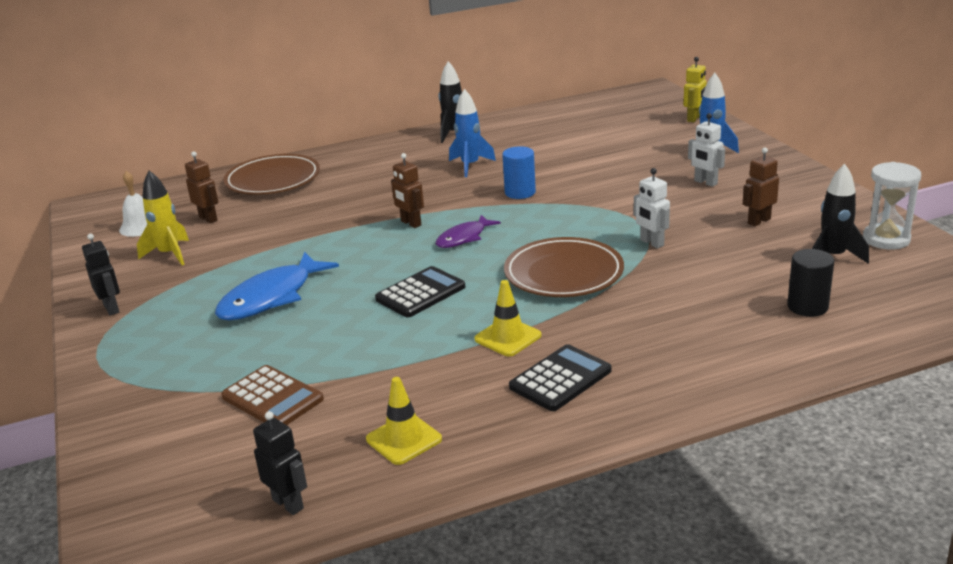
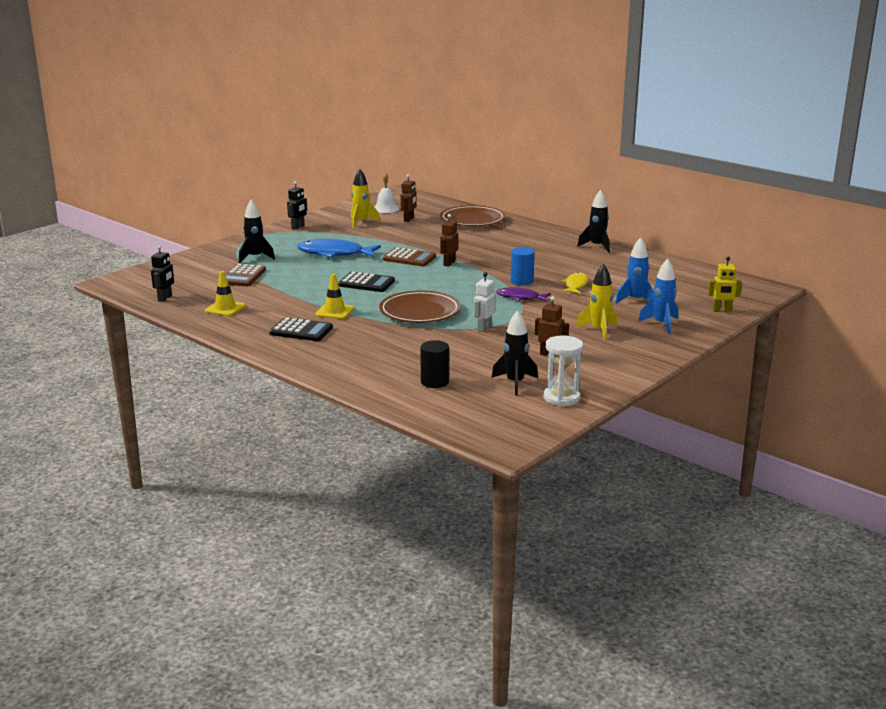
camera: 60 degrees right, 5 degrees down
purple fish [436,215,501,248] -> purple fish moved to [496,287,551,301]
blue rocket [449,89,496,177] -> blue rocket moved to [615,237,654,304]
white robot [688,113,725,187] -> yellow rocket [576,264,617,341]
none -> black rocket [239,200,275,263]
none -> brown calculator [383,247,436,266]
none -> yellow fish [561,272,588,294]

